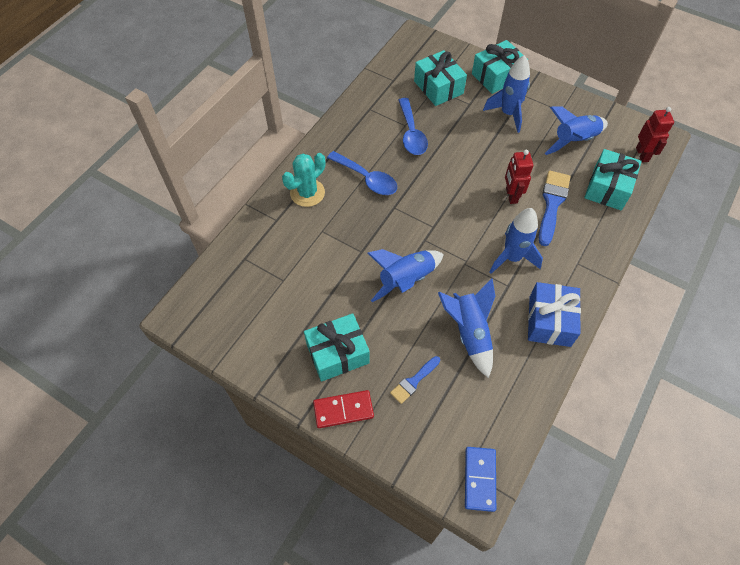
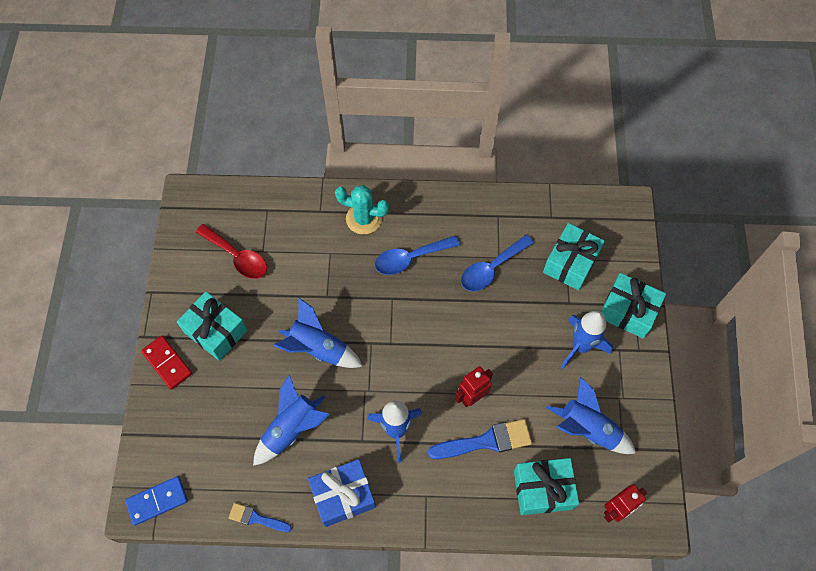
camera: 60 degrees right, 5 degrees up
blue spoon [327,151,397,195] -> blue spoon turned 60 degrees clockwise [375,236,460,275]
blue brush [390,356,440,404] -> blue brush moved to [229,503,292,532]
none -> red spoon [196,224,267,279]

